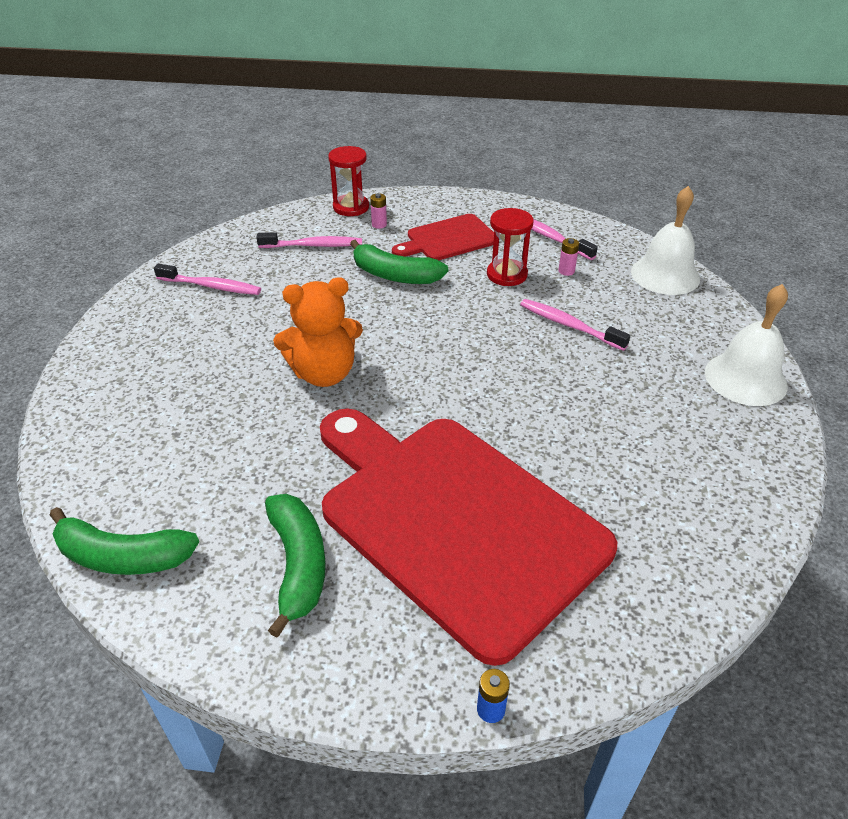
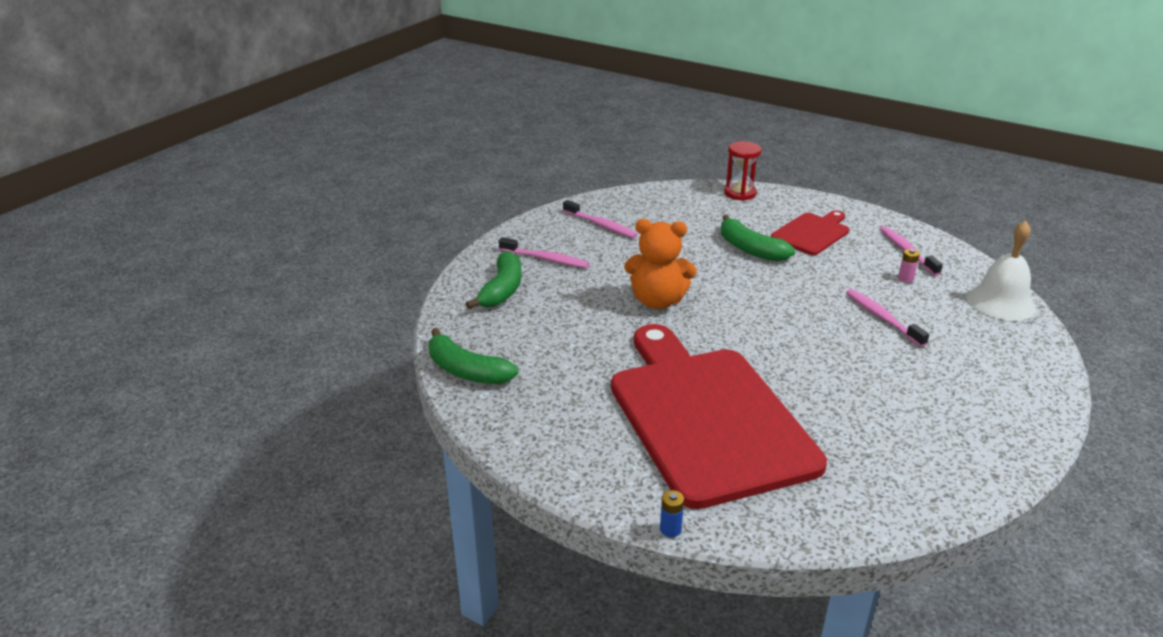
camera: 25 degrees right, 10 degrees down
pink toothbrush [256,232,362,248] -> pink toothbrush moved to [499,237,589,268]
green banana [265,494,326,637] -> green banana moved to [466,251,522,309]
pink battery [370,193,387,229] -> none
red cutting board [392,214,494,260] -> red cutting board turned 135 degrees clockwise [771,210,849,255]
red hourglass [487,208,534,286] -> none
white bell [705,284,788,406] -> none

